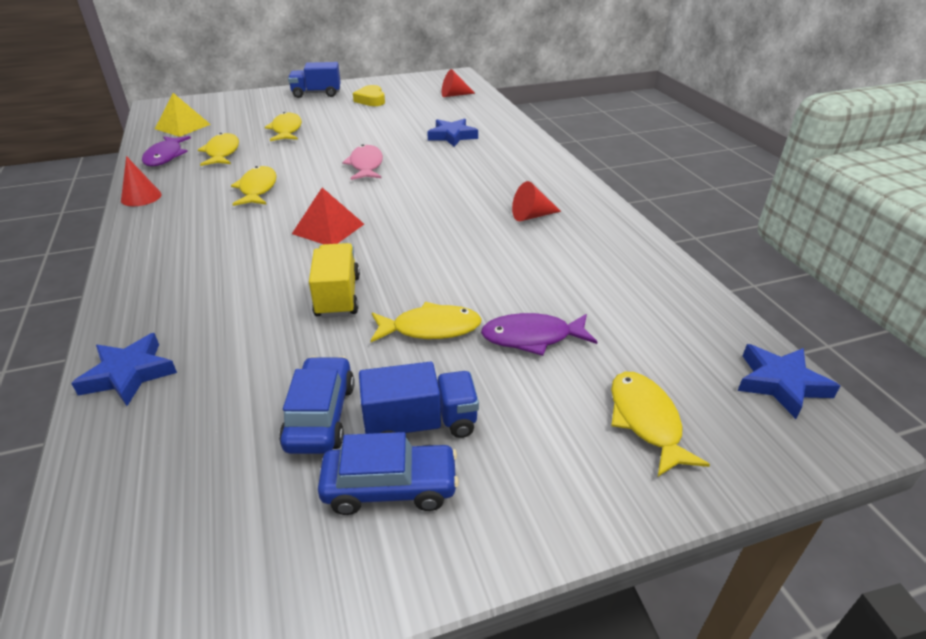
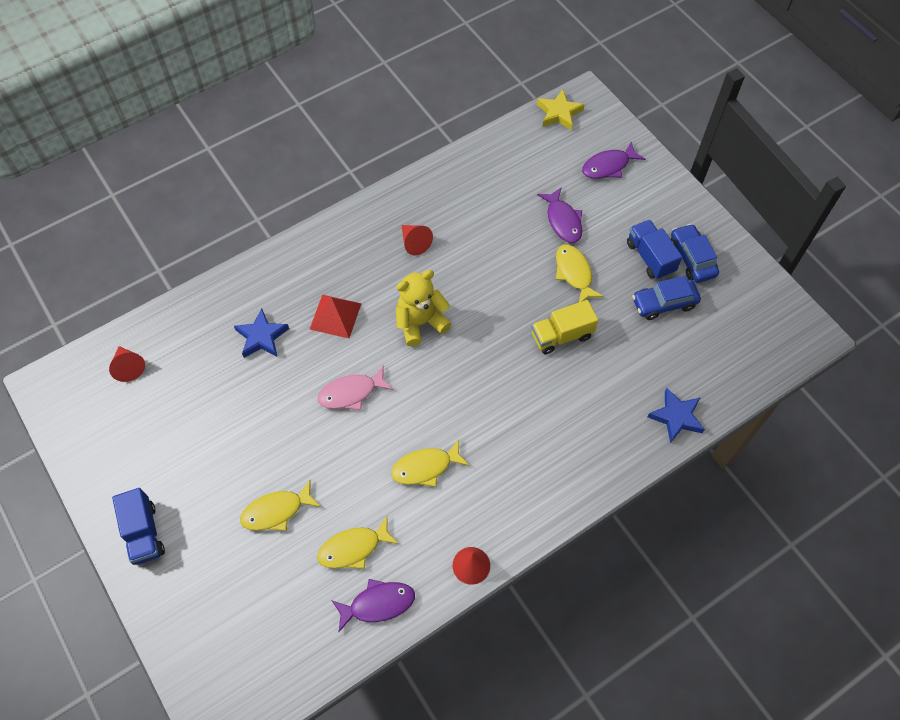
camera: 105 degrees left, 25 degrees up
yellow pyramid [155,93,211,137] -> none
red pyramid [292,188,364,244] -> red pyramid moved to [310,295,362,338]
yellow heart [353,85,385,106] -> none
yellow fish [611,372,710,476] -> purple fish [582,141,645,179]
blue star [738,344,840,419] -> yellow star [537,89,584,131]
none -> yellow teddy bear [396,270,451,346]

